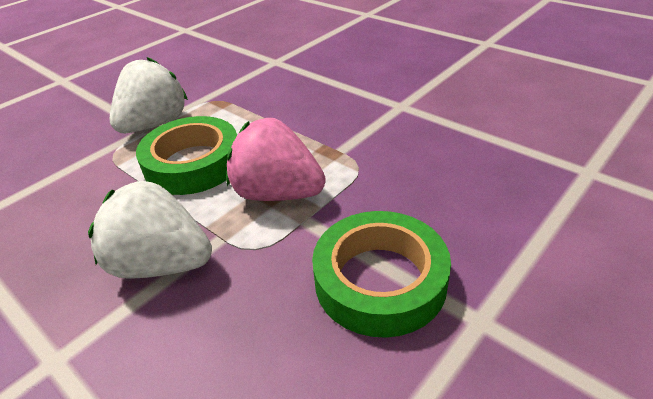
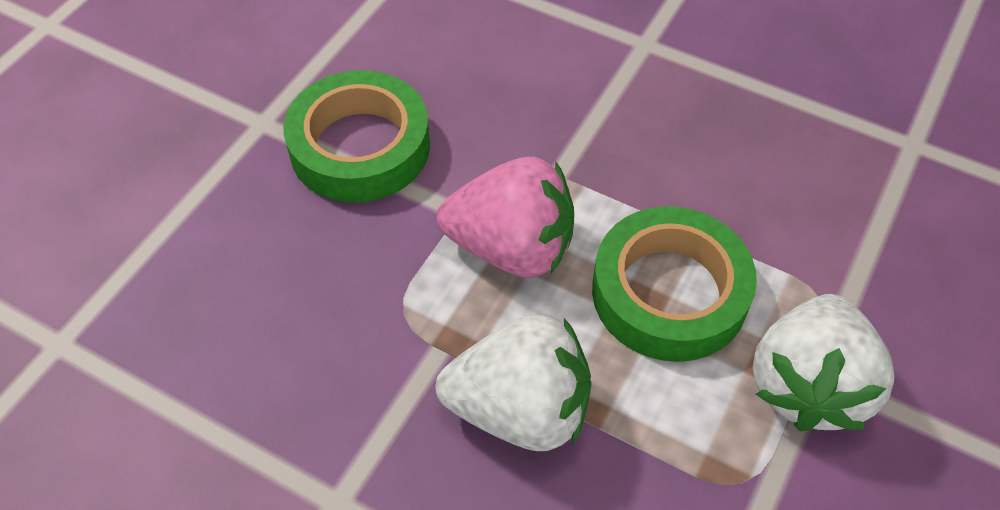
camera: 165 degrees right, 15 degrees up
white strawberry [88,181,212,279] -> white strawberry moved to [435,315,591,451]

